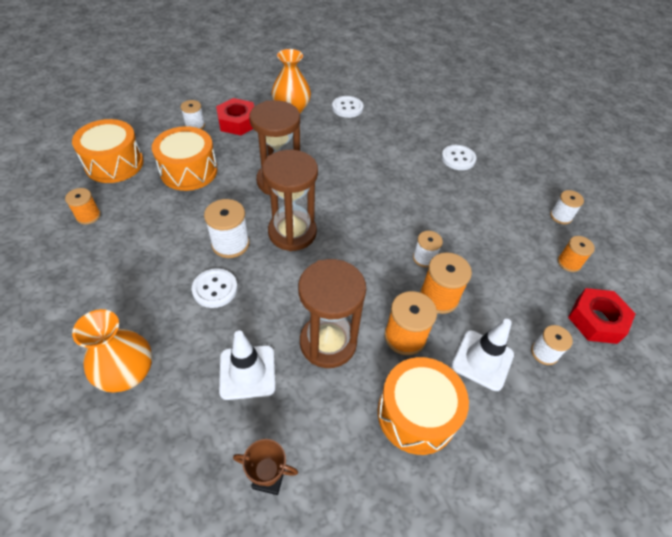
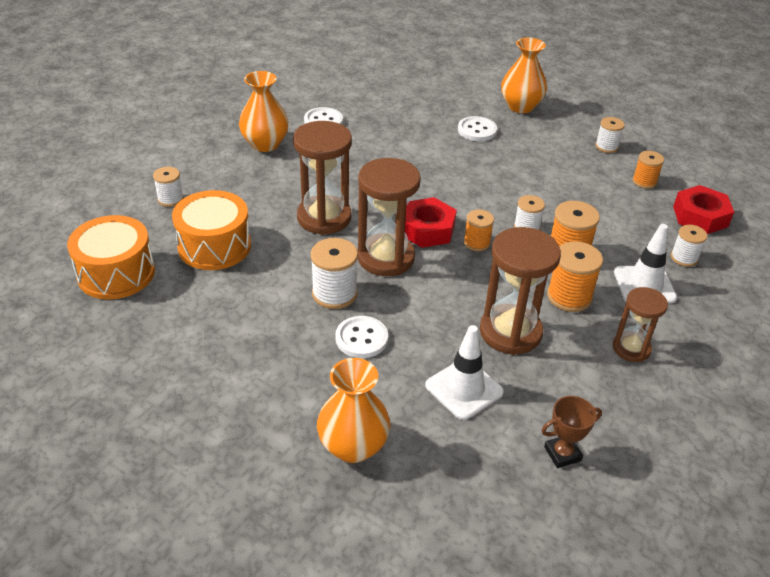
camera: 30 degrees left, 10 degrees down
orange spool [65,188,101,225] -> orange spool moved to [464,209,494,251]
red nut [216,98,254,135] -> red nut moved to [405,197,457,248]
orange drum [378,357,469,455] -> brown hourglass [613,287,668,362]
none -> orange vase [501,38,547,113]

